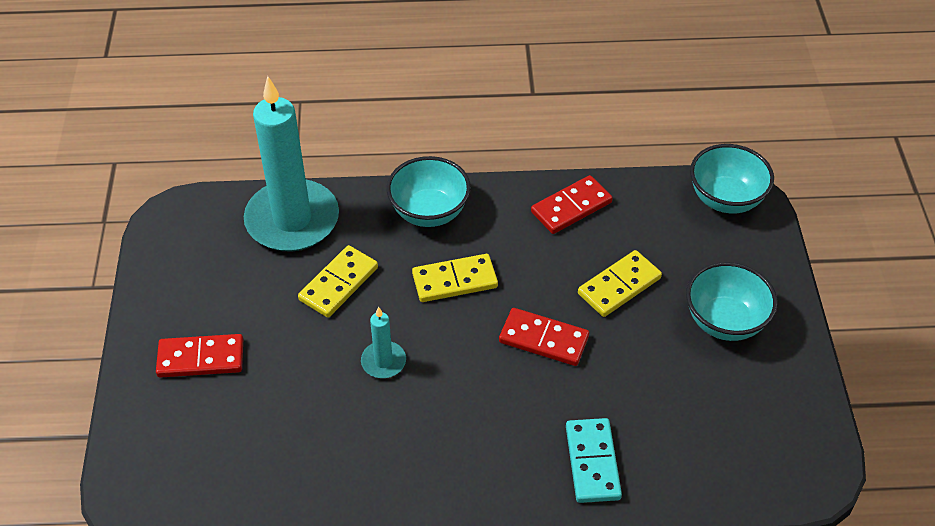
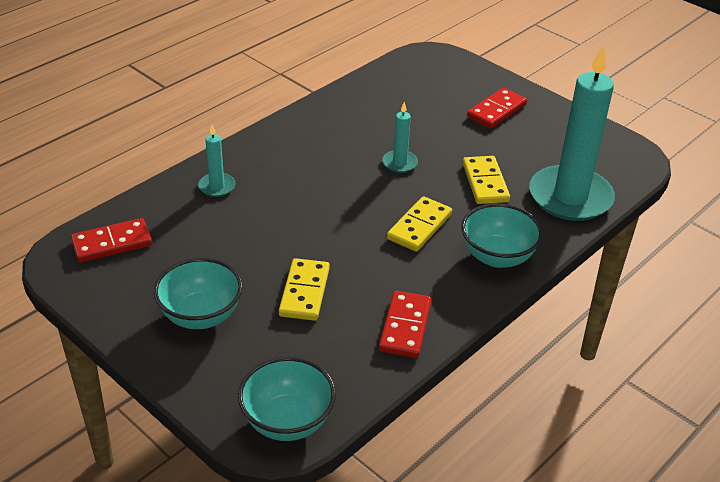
camera: 135 degrees right, 10 degrees down
red domino [499,308,589,366] -> red domino moved to [71,218,152,262]
turquoise domino [566,418,622,503] -> turquoise candle [198,125,236,197]

